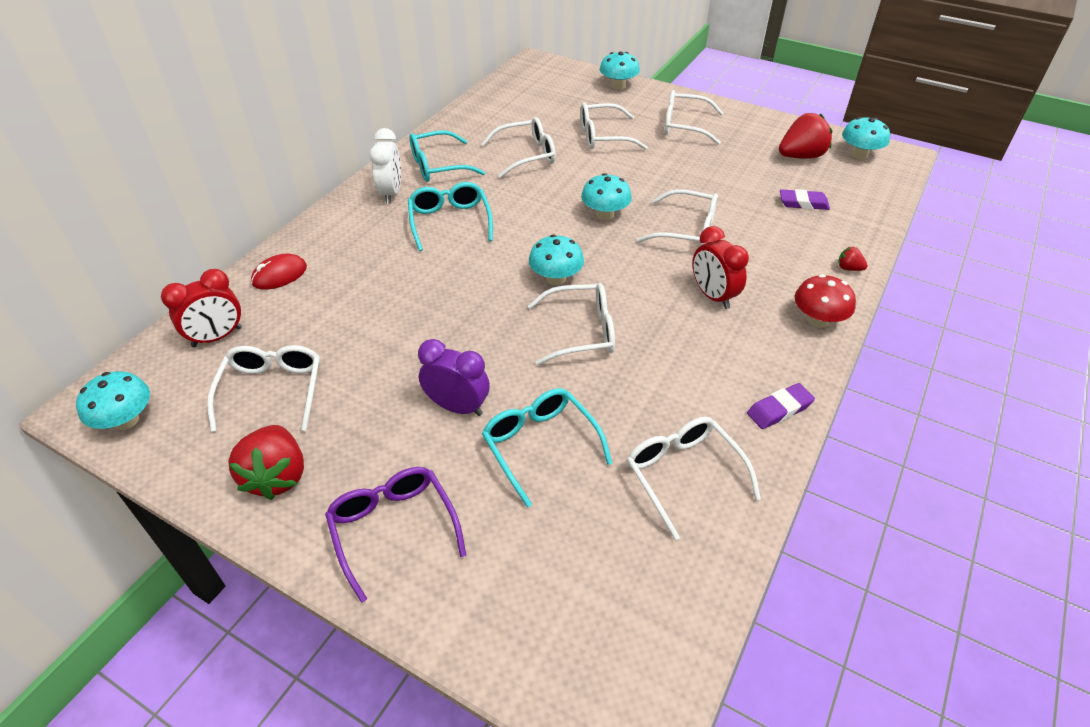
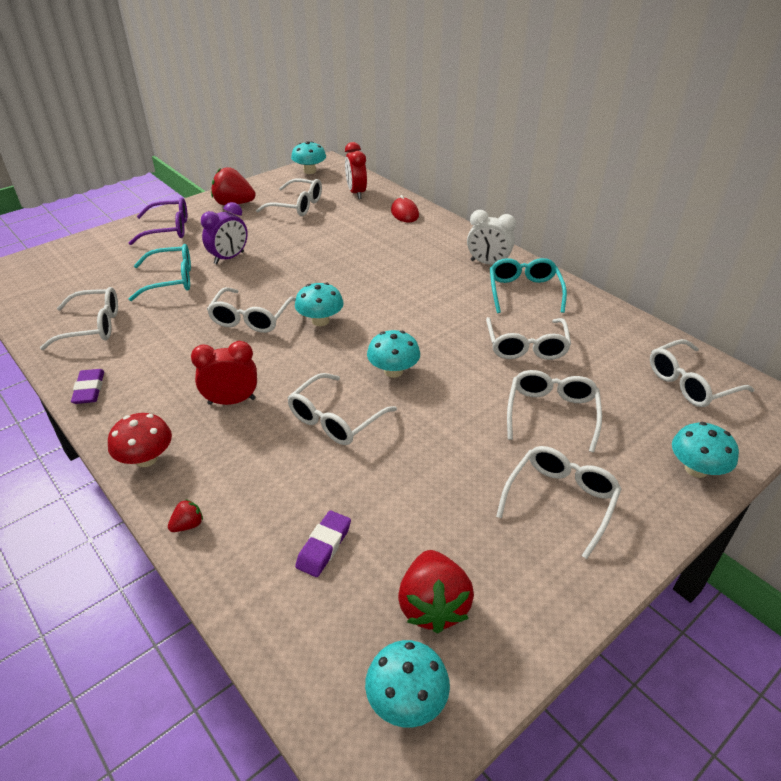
camera: 110 degrees right, 5 degrees down
turquoise glasses [408,182,493,251] -> none
none -> white glasses [650,339,754,407]

